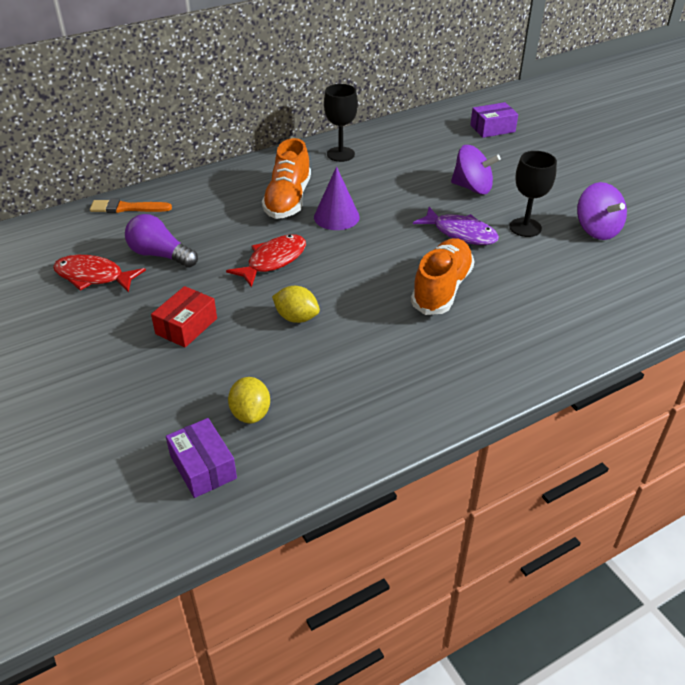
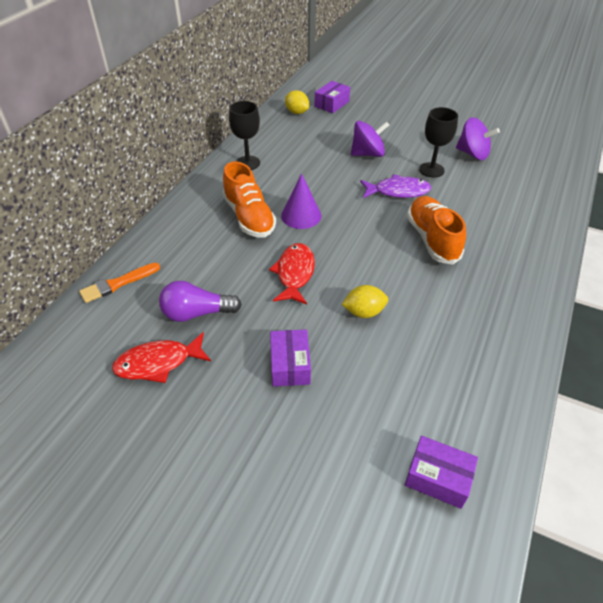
camera: 35 degrees left, 5 degrees up
red box [151,286,217,348] -> purple box [270,329,311,386]
yellow lemon [228,377,270,424] -> yellow lemon moved to [285,90,309,114]

